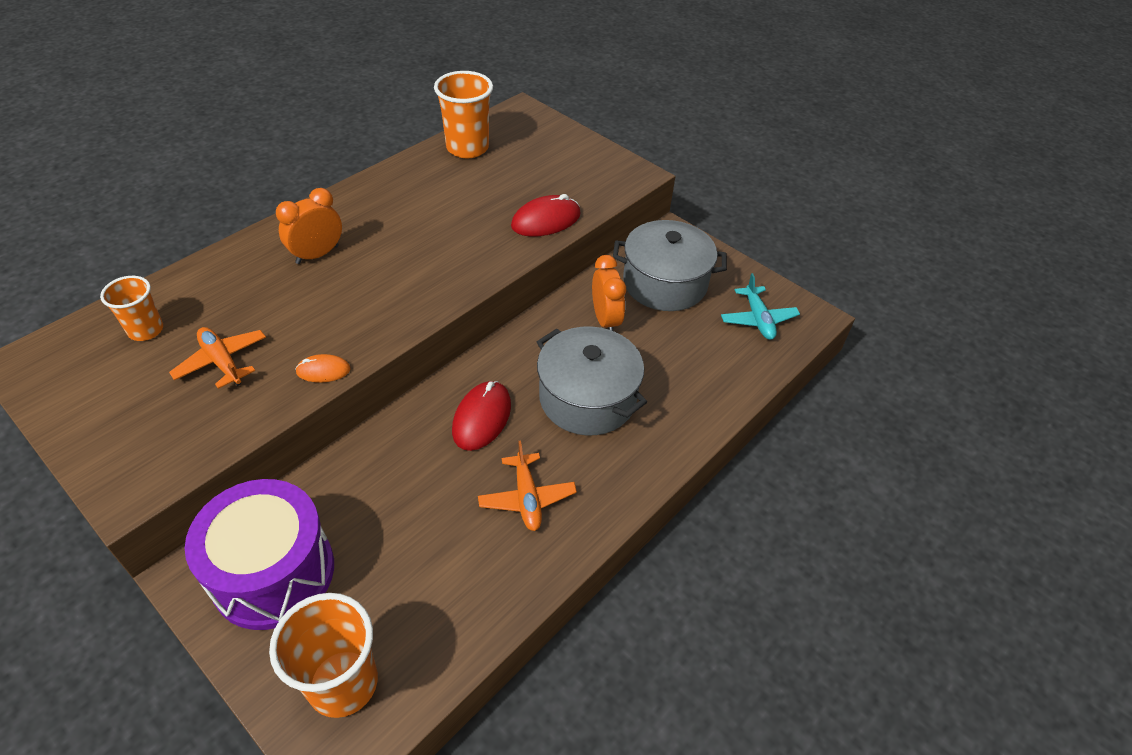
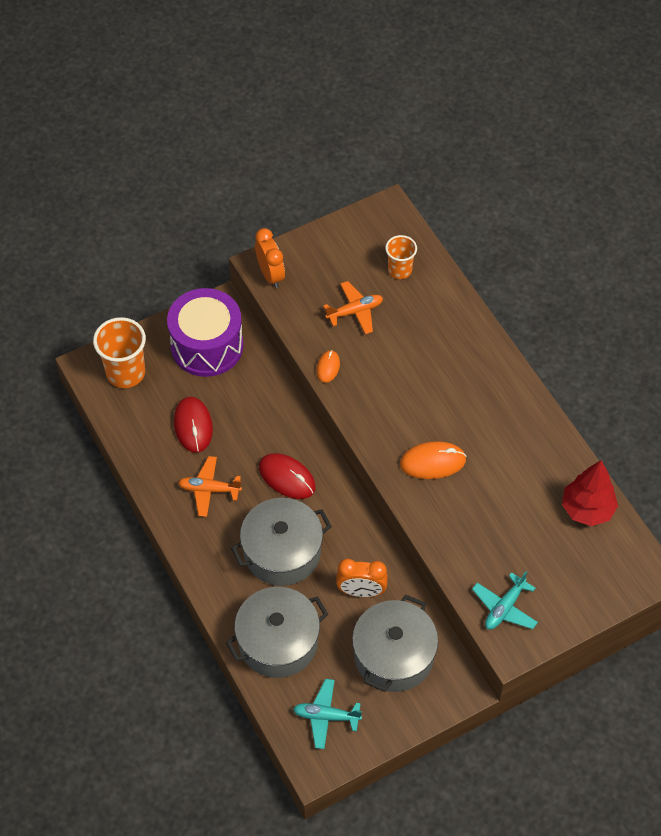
camera: 110 degrees right, 10 degrees up
orange clock [276,188,342,264] -> orange clock moved to [255,228,285,288]
orange cup [434,71,493,158] -> red tree [562,460,618,526]
red mouse [511,194,581,237] -> red mouse moved to [174,397,213,453]
none -> grey pot [226,587,328,678]
none -> orange mouse [400,441,466,479]
none -> turquoise plane [472,571,538,630]

